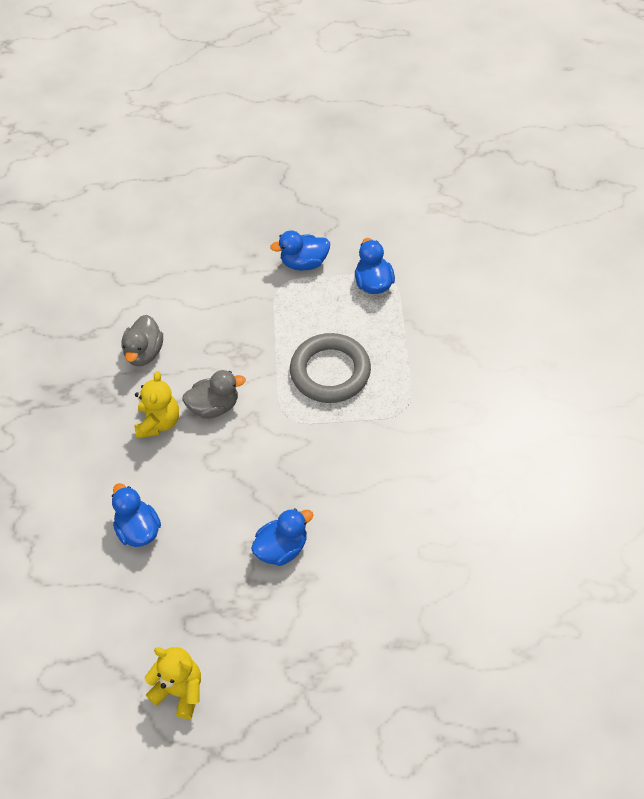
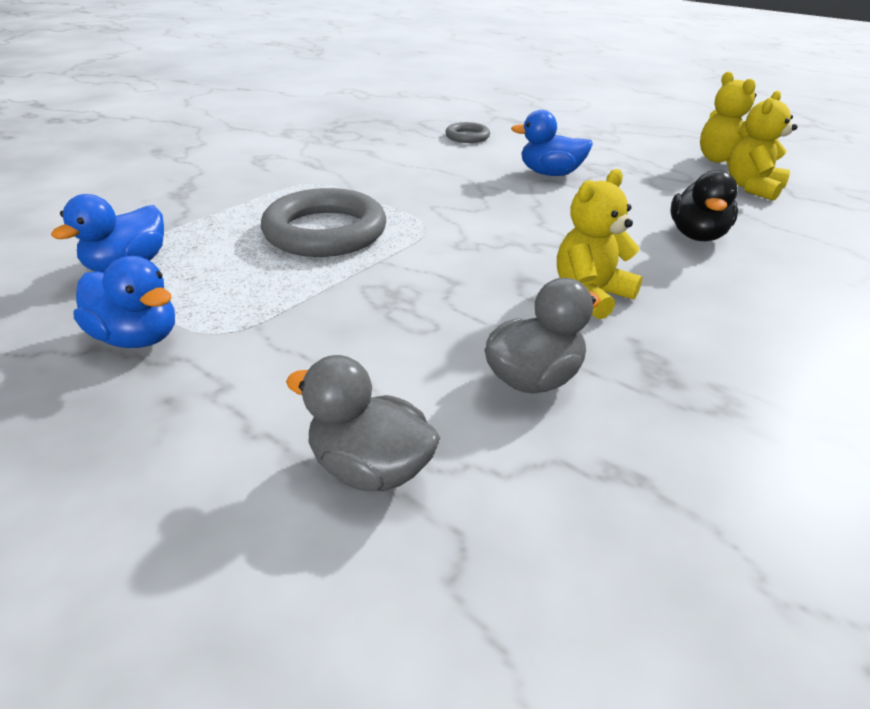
camera: 140 degrees left, 20 degrees down
blue duck [112,483,161,547] -> black duck [671,170,738,241]
grey duck [182,370,246,419] -> grey duck moved to [286,355,440,491]
none -> grey ring [445,122,490,143]
none -> yellow teddy bear [728,91,797,201]

